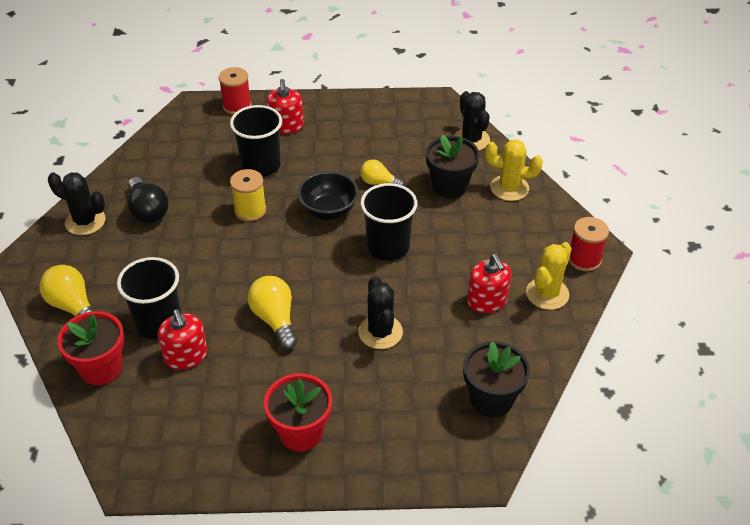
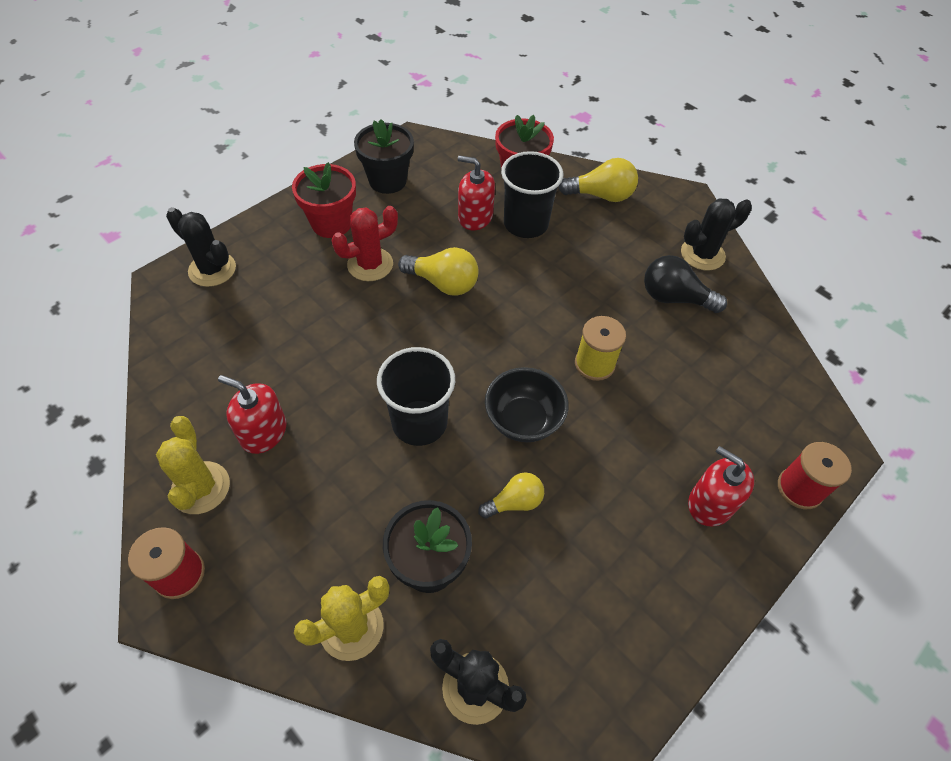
camera: 135 degrees right, 10 degrees up
black cup [230,105,282,177] -> none
black cactus [358,276,403,349] -> black cactus moved to [166,207,236,287]
black flower pot [463,341,530,418] -> black flower pot moved to [354,119,414,194]
none -> red cactus [331,206,398,281]

